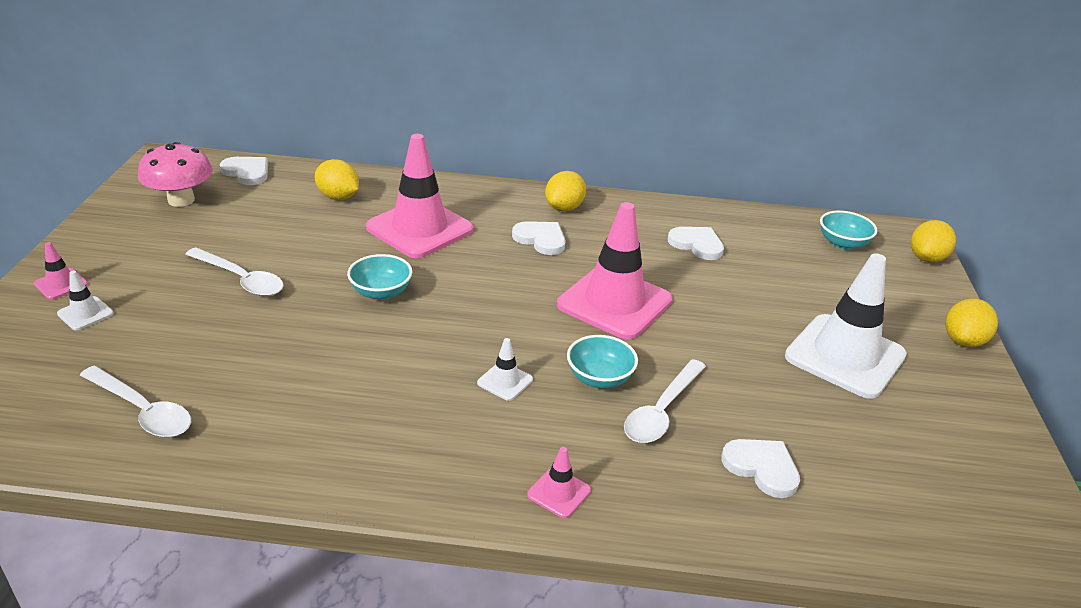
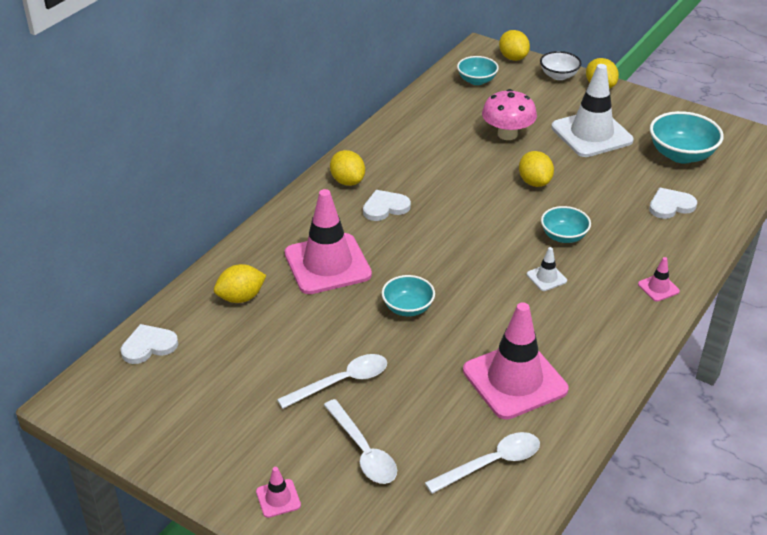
camera: 60 degrees left, 5 degrees up
white traffic cone [57,271,114,330] -> none
pink mushroom [138,142,213,207] -> pink mushroom moved to [482,89,537,140]
pink traffic cone [557,202,673,340] -> pink traffic cone moved to [463,302,568,420]
white spoon [624,359,706,443] -> white spoon moved to [324,399,397,484]
white heart [668,227,724,260] -> none
none -> yellow lemon [519,151,554,187]
none -> white bowl [540,51,581,80]
none -> turquoise bowl [650,111,724,164]

